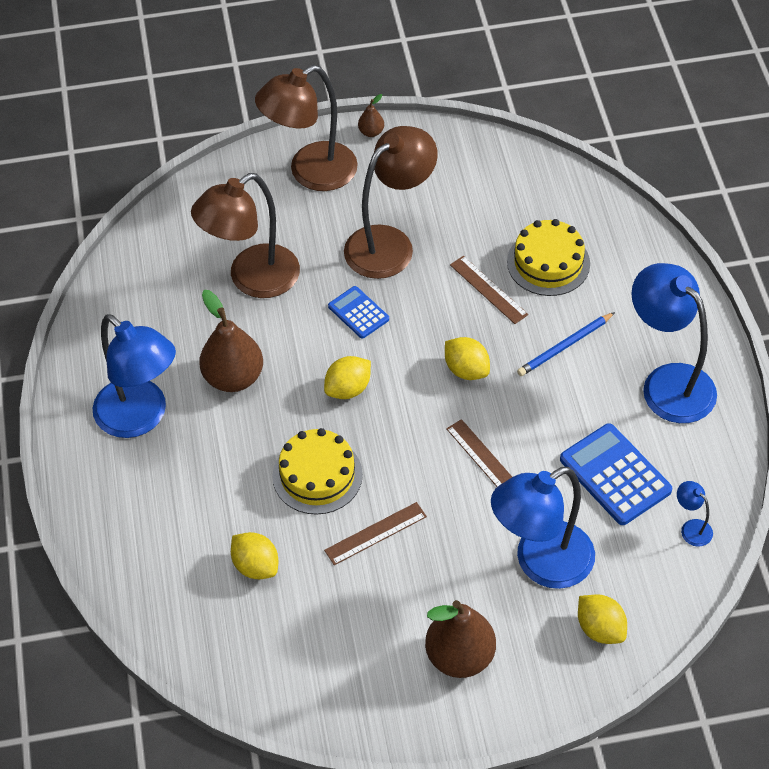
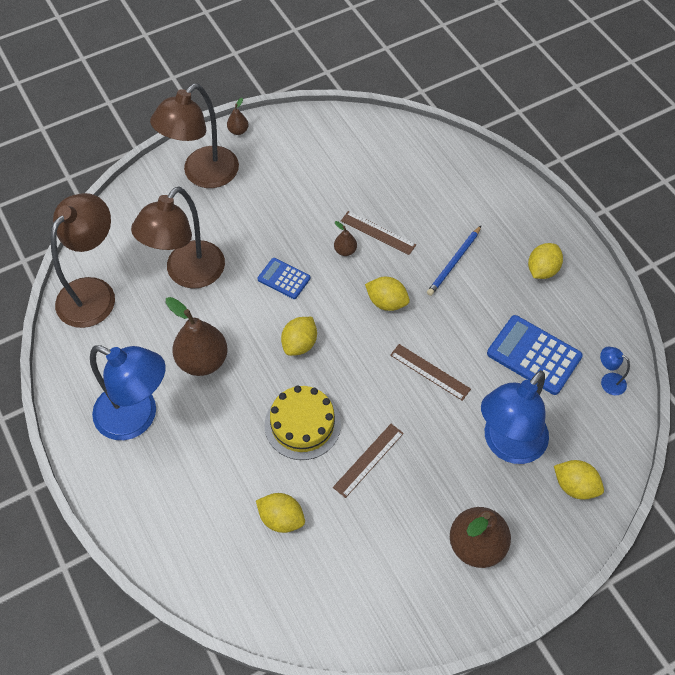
camera: 20 degrees left, 5 degrees up
brown lamp [344,126,438,279] -> brown lamp moved to [50,193,115,328]
yellow cake [507,219,590,296] -> none
blue lamp [631,263,717,423] -> yellow lemon [528,243,563,279]
none -> brown pear [334,221,357,256]

